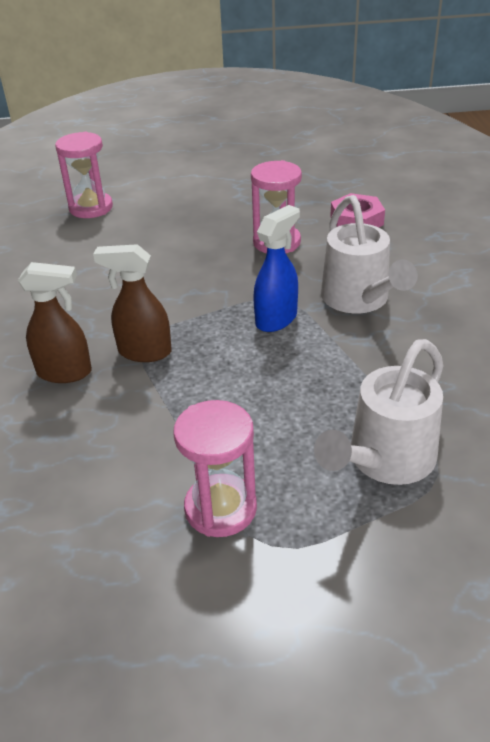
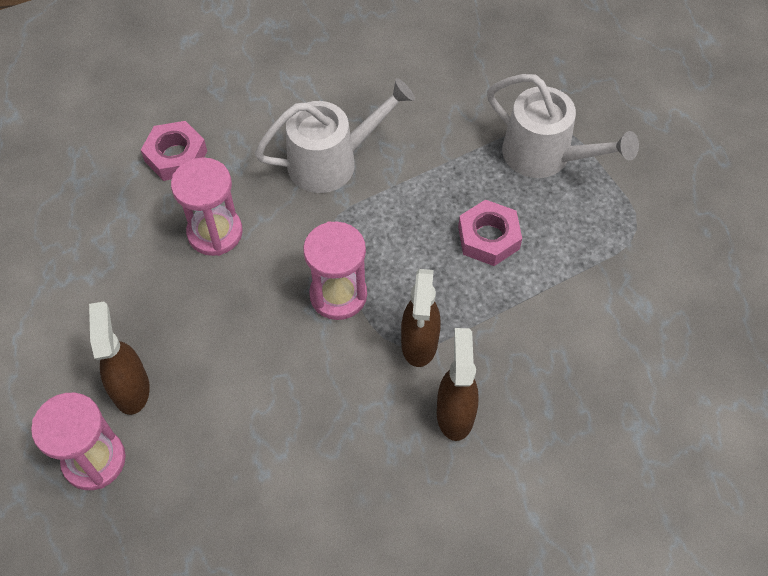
camera: 95 degrees left, 20 degrees up
pink hourglass [173,400,257,537] -> pink hourglass moved to [303,221,367,320]
blue spray bottle [253,205,300,332] -> none
none -> brown spray bottle [89,301,150,415]
none -> pink nut [458,200,522,266]

